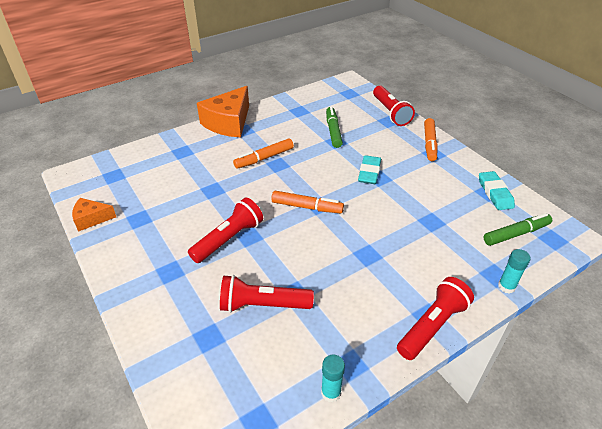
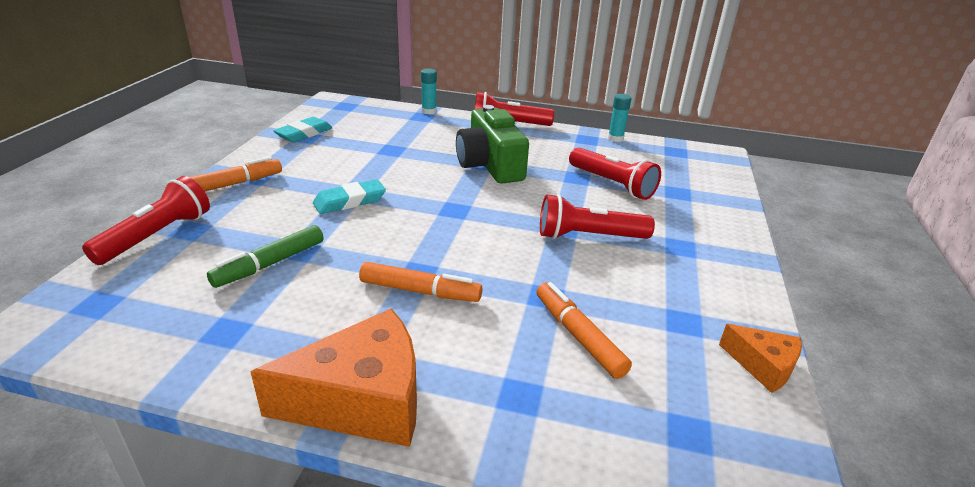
camera: 135 degrees left, 10 degrees down
orange marker [271,191,344,213] -> orange marker moved to [536,282,632,379]
green marker [484,213,552,246] -> none
none -> green camera [456,105,529,184]

